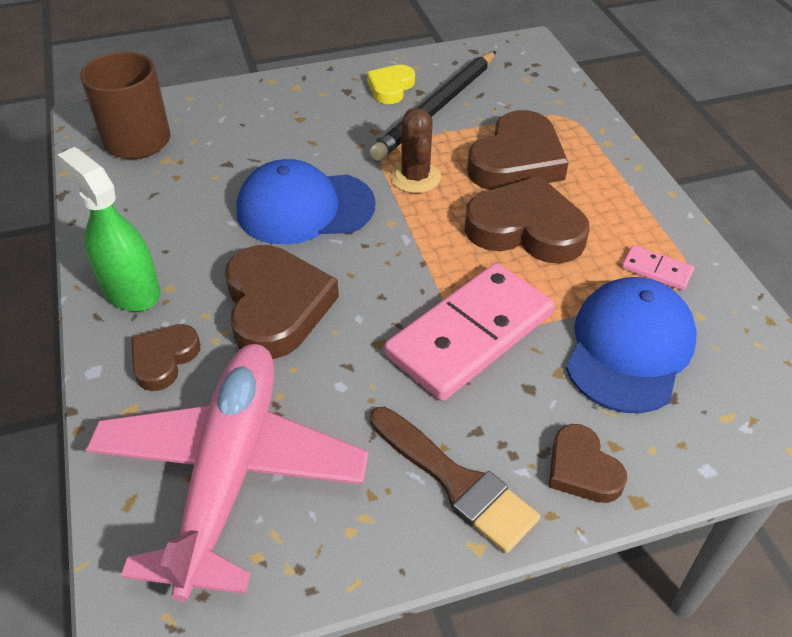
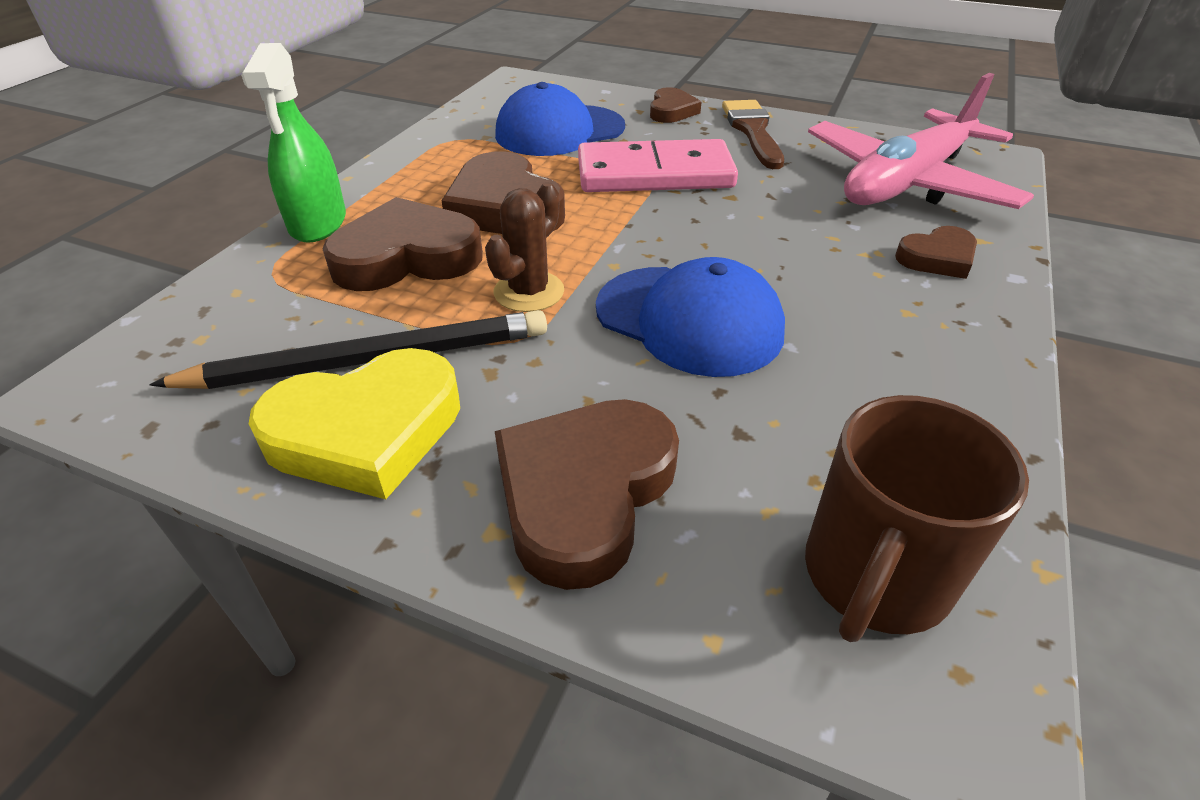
camera: 140 degrees left, 5 degrees down
green spray bottle [57,147,160,311] -> green spray bottle moved to [241,43,346,242]
brown heart [225,245,339,359] -> brown heart moved to [495,399,679,590]
yellow heart [367,65,415,104] -> yellow heart [249,348,460,499], size x1.81
pink domino [622,245,694,290] -> none

